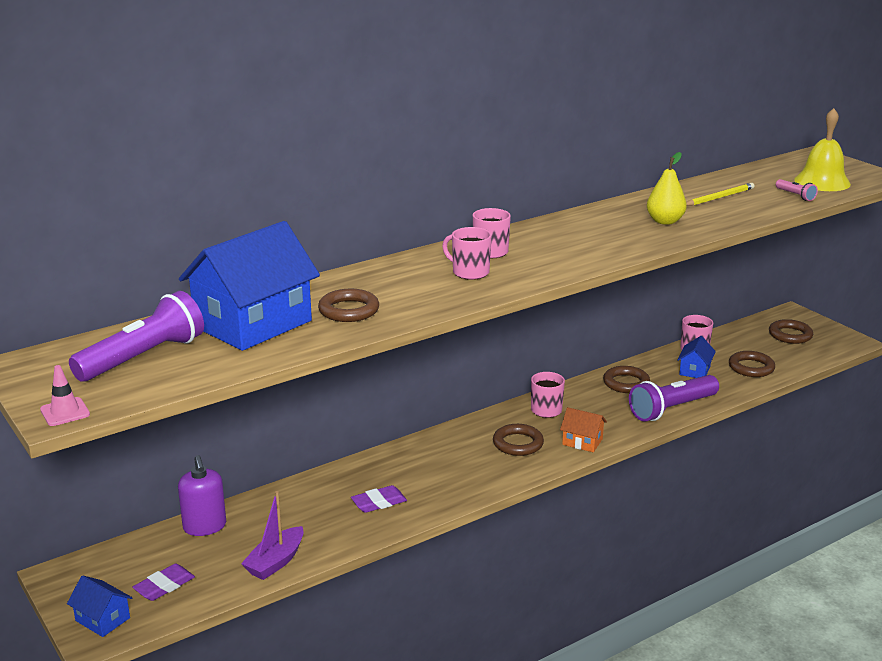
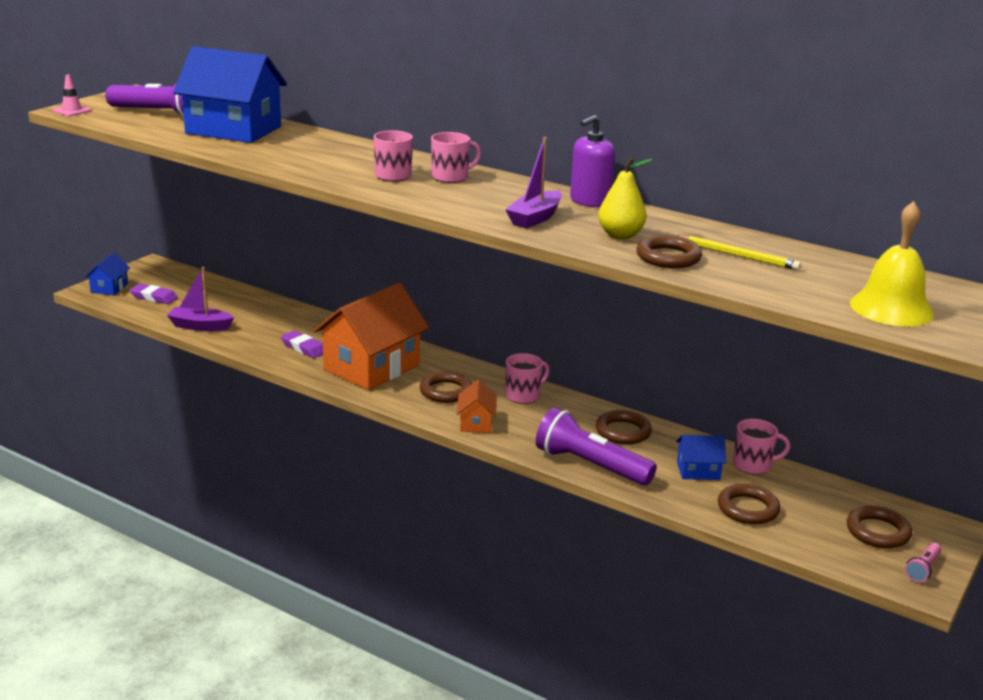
camera: 65 degrees right, 0 degrees up
purple soap dispenser [178,455,226,536] -> purple soap dispenser moved to [570,115,615,207]
brown ring [318,289,379,322] -> brown ring moved to [636,235,702,268]
pink flashlight [776,179,818,201] -> pink flashlight moved to [905,543,942,582]
none -> orange house [314,283,429,390]
none -> purple boat [505,137,562,229]

